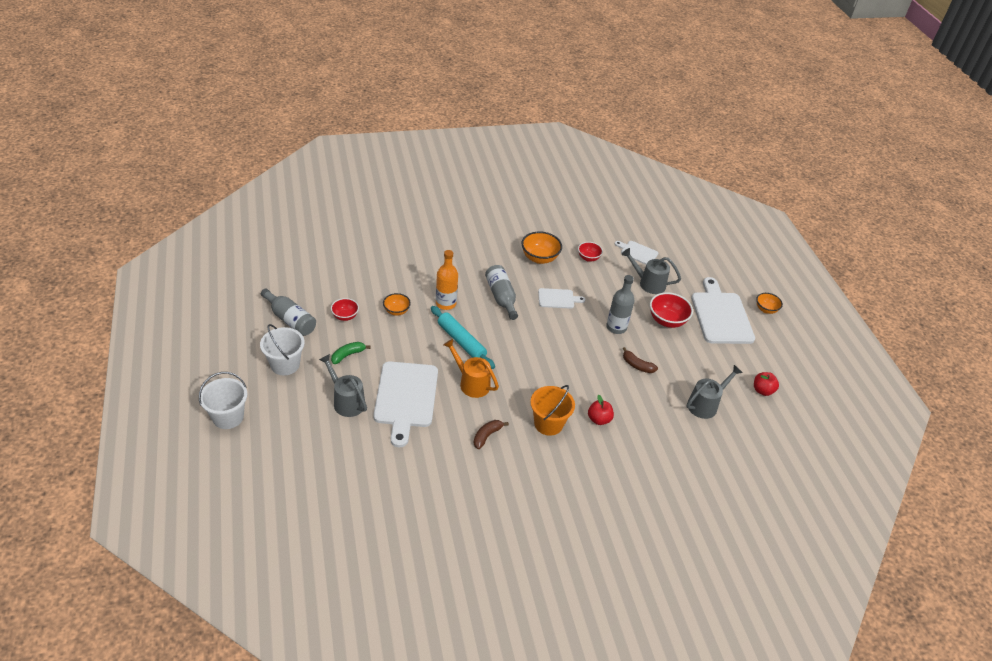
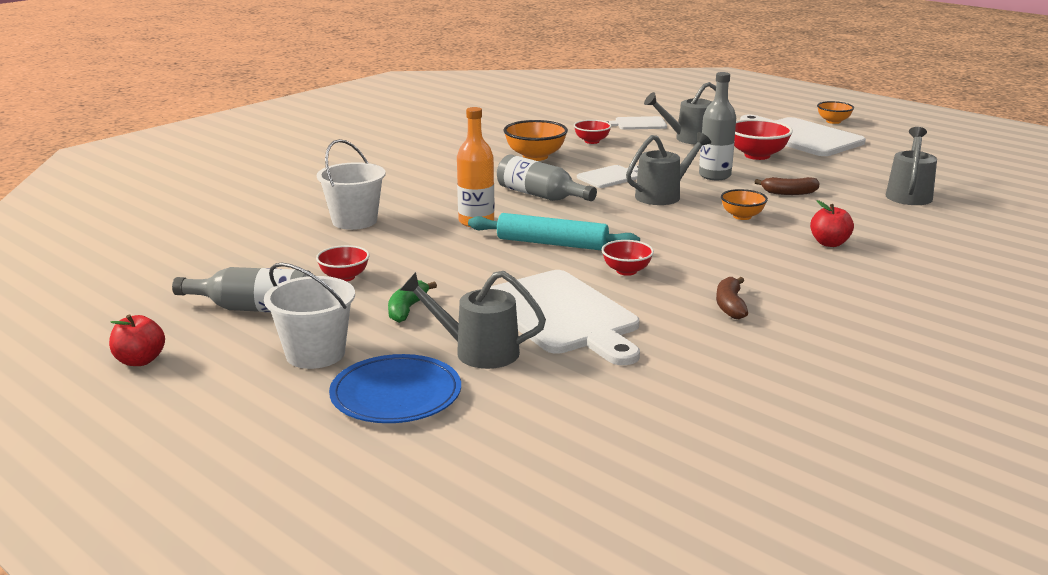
camera: 30 degrees left, 20 degrees down
white bucket [199,372,247,429] -> white bucket moved to [317,139,386,230]
orange bowl [383,293,411,316] -> orange bowl moved to [721,189,768,220]
orange watering can [443,339,499,398] -> red bowl [602,240,654,276]
orange bucket [530,385,575,436] -> none
red apple [754,372,779,396] -> red apple moved to [109,314,165,366]
none -> blue plate [329,354,461,423]
none -> grey watering can [626,132,711,205]

